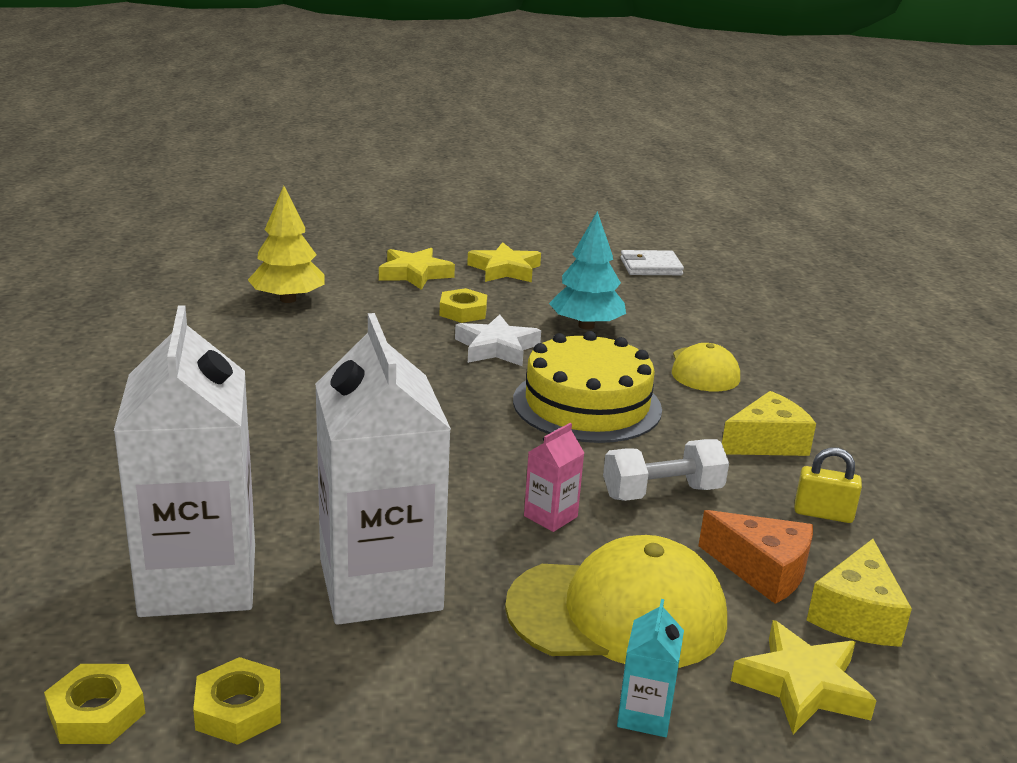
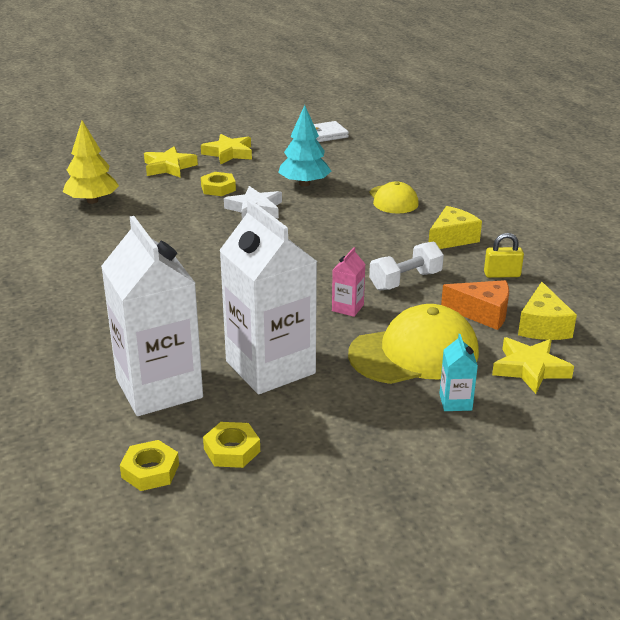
camera: 15 degrees left, 5 degrees up
yellow cake [513,331,662,443] -> none

